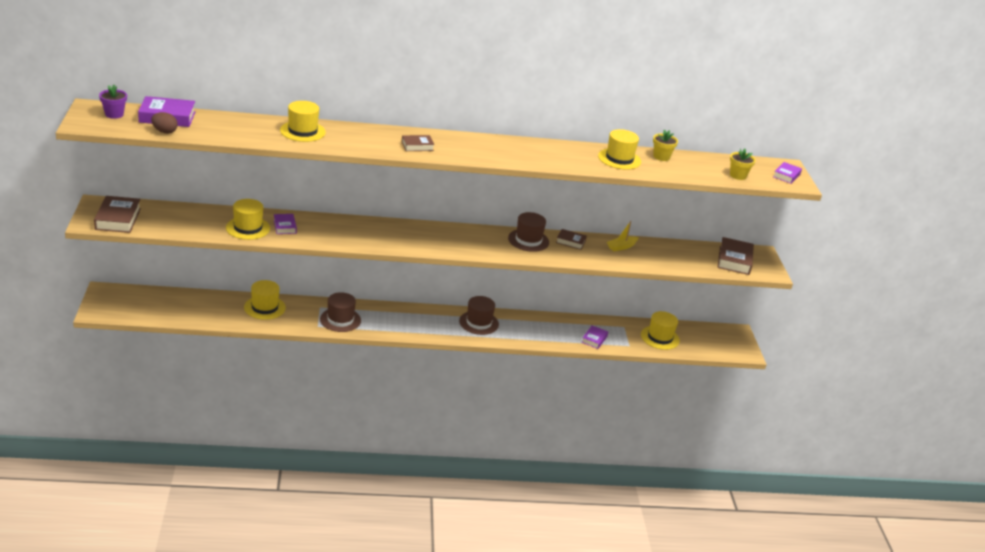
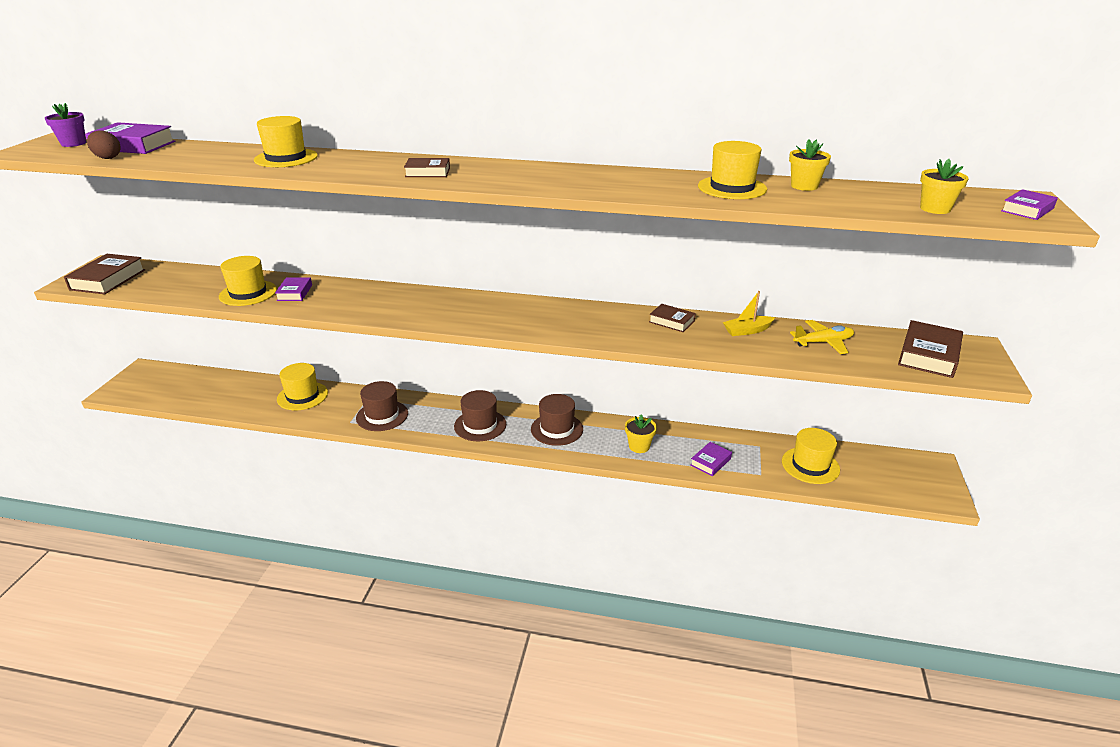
camera: 20 degrees right, 0 degrees up
brown hat [508,212,549,252] -> brown hat moved to [454,390,506,441]
none -> yellow flower pot [625,415,657,453]
none -> yellow plane [790,320,854,354]

